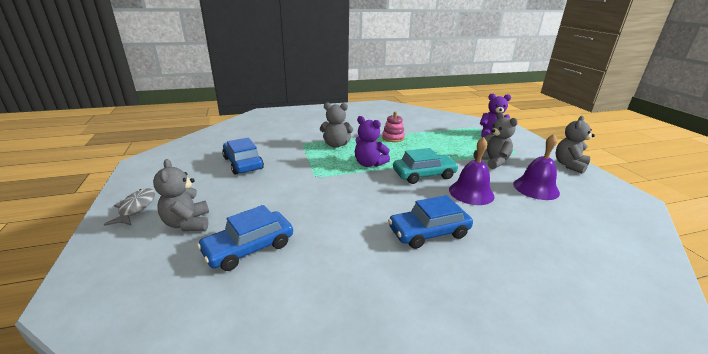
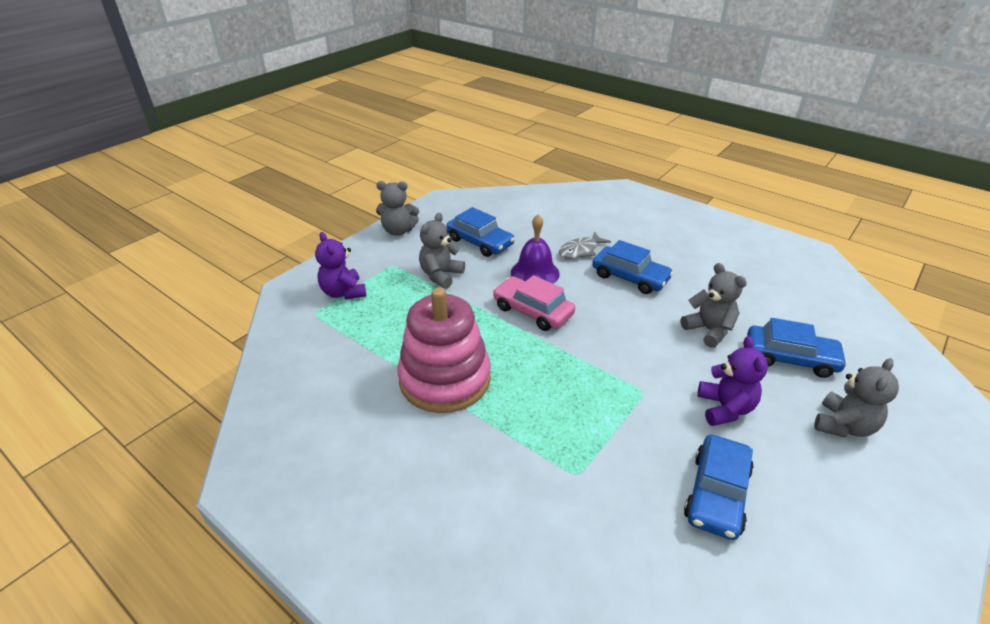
camera: 125 degrees left, 10 degrees up
grey fish [104,188,155,226] -> grey fish moved to [559,232,611,259]
grey teddy bear [320,102,353,148] -> grey teddy bear moved to [681,263,747,348]
purple teddy bear [355,116,390,167] -> purple teddy bear moved to [698,336,768,426]
pink stacking toy [382,111,405,142] -> pink stacking toy [397,288,491,413], size x2.22
turquoise car [393,148,459,184] -> pink car [493,275,575,331]
purple bell [513,134,560,200] -> blue car [447,207,515,257]

